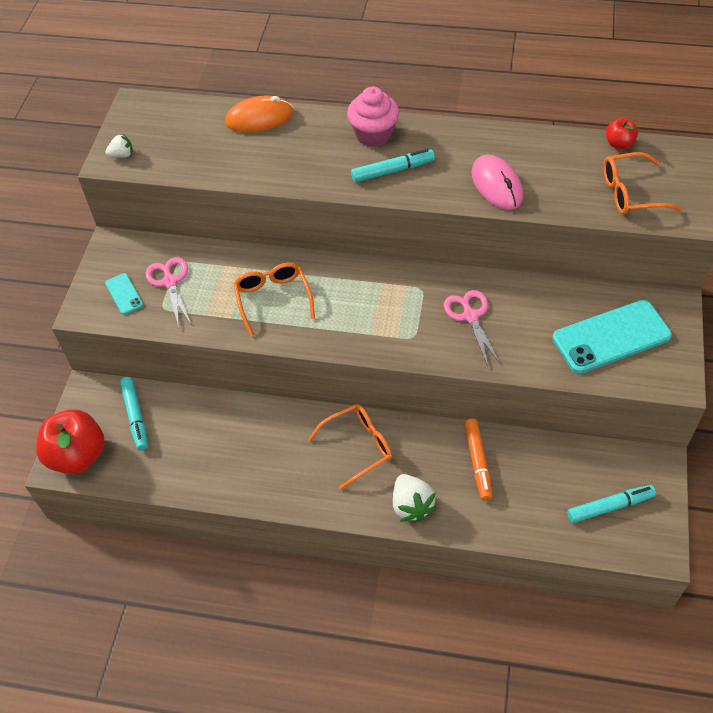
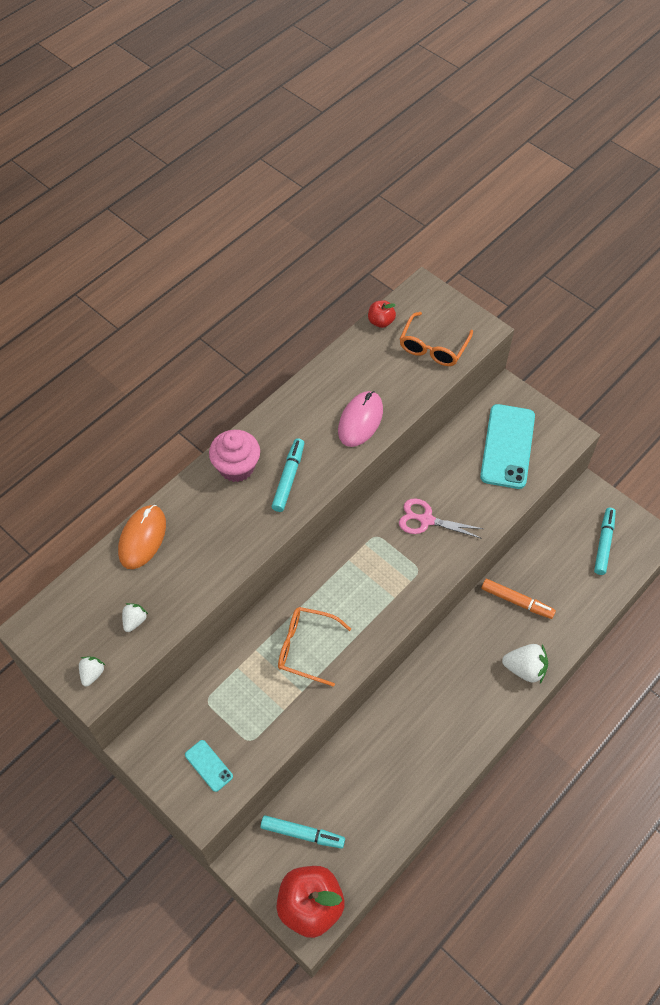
camera: 60 degrees left, 5 degrees up
turquoise phone [105,273,143,315] -> turquoise phone turned 45 degrees clockwise [185,740,233,792]
pink scissors [145,257,191,327] -> none
orange glasses [308,404,392,490] -> none
pink mouse [471,154,523,210] -> pink mouse turned 75 degrees counterclockwise [338,391,383,447]
none -> white strawberry [122,603,148,632]

